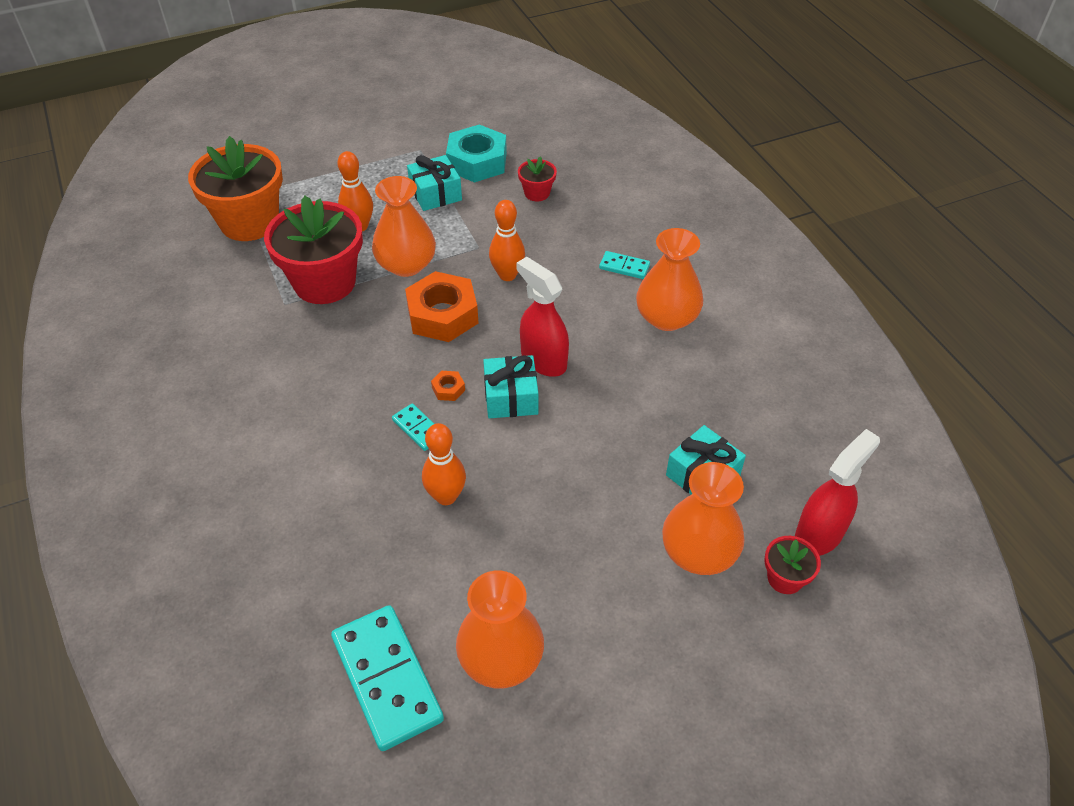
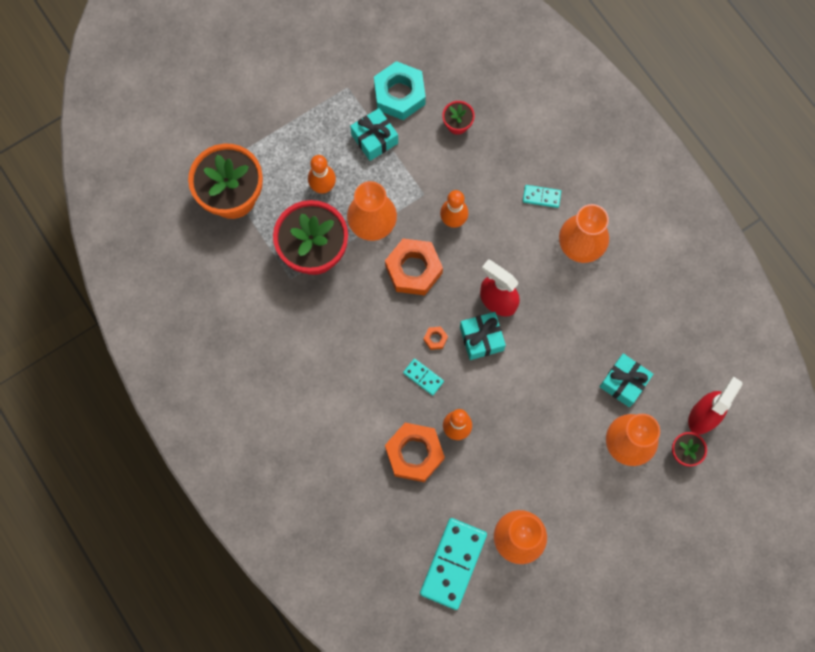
camera: 10 degrees left, 25 degrees up
turquoise domino [331,605,444,751] -> turquoise domino turned 60 degrees clockwise [420,518,487,610]
none -> orange nut [385,423,445,482]

